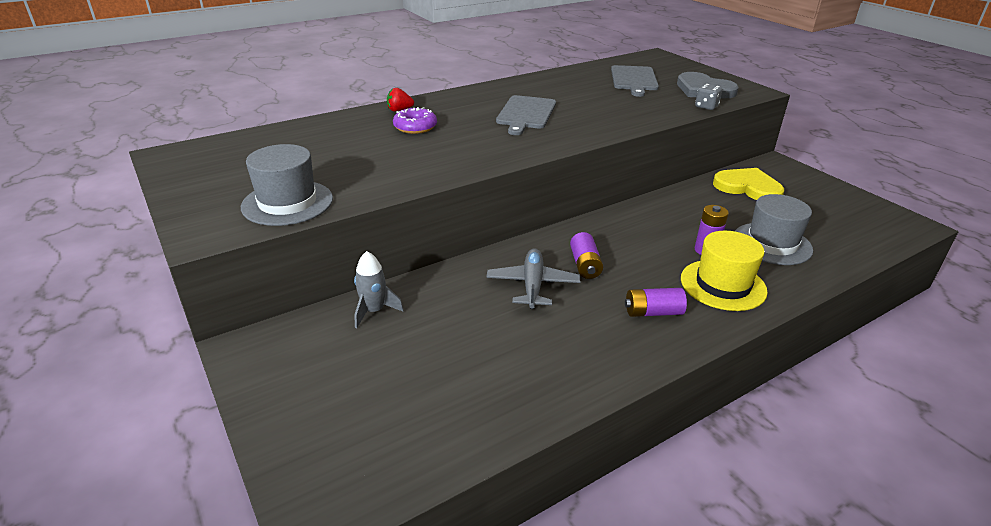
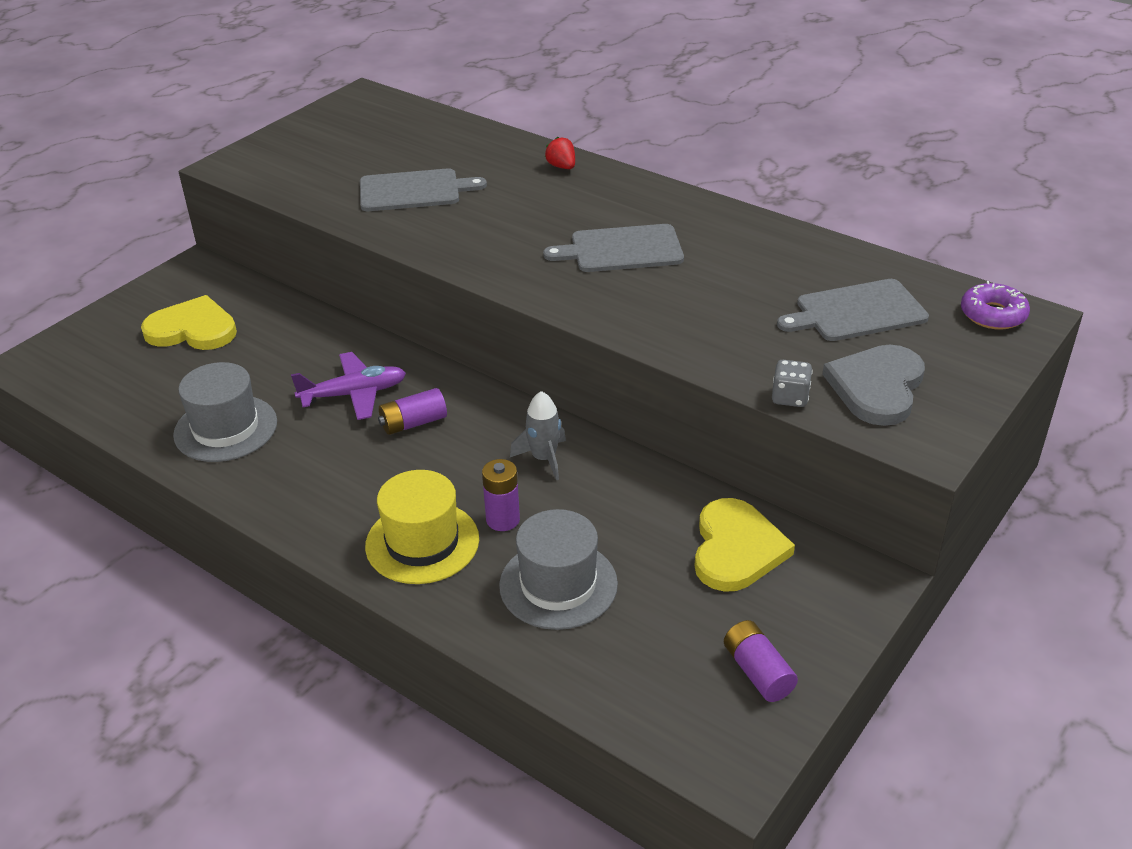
camera: 70 degrees right, 5 degrees up
grey hat [241,144,333,226] -> grey hat moved to [173,362,277,462]
grey rocket [354,251,404,328] -> grey rocket moved to [510,391,566,480]
purple donut [393,107,437,134] -> purple donut moved to [961,281,1030,330]
grey plane [486,248,580,309] -> purple plane [291,352,406,420]
purple battery [625,288,687,317] -> purple battery moved to [724,620,798,702]
none -> yellow heart [141,295,237,350]
none -> grey cutting board [360,168,487,211]

